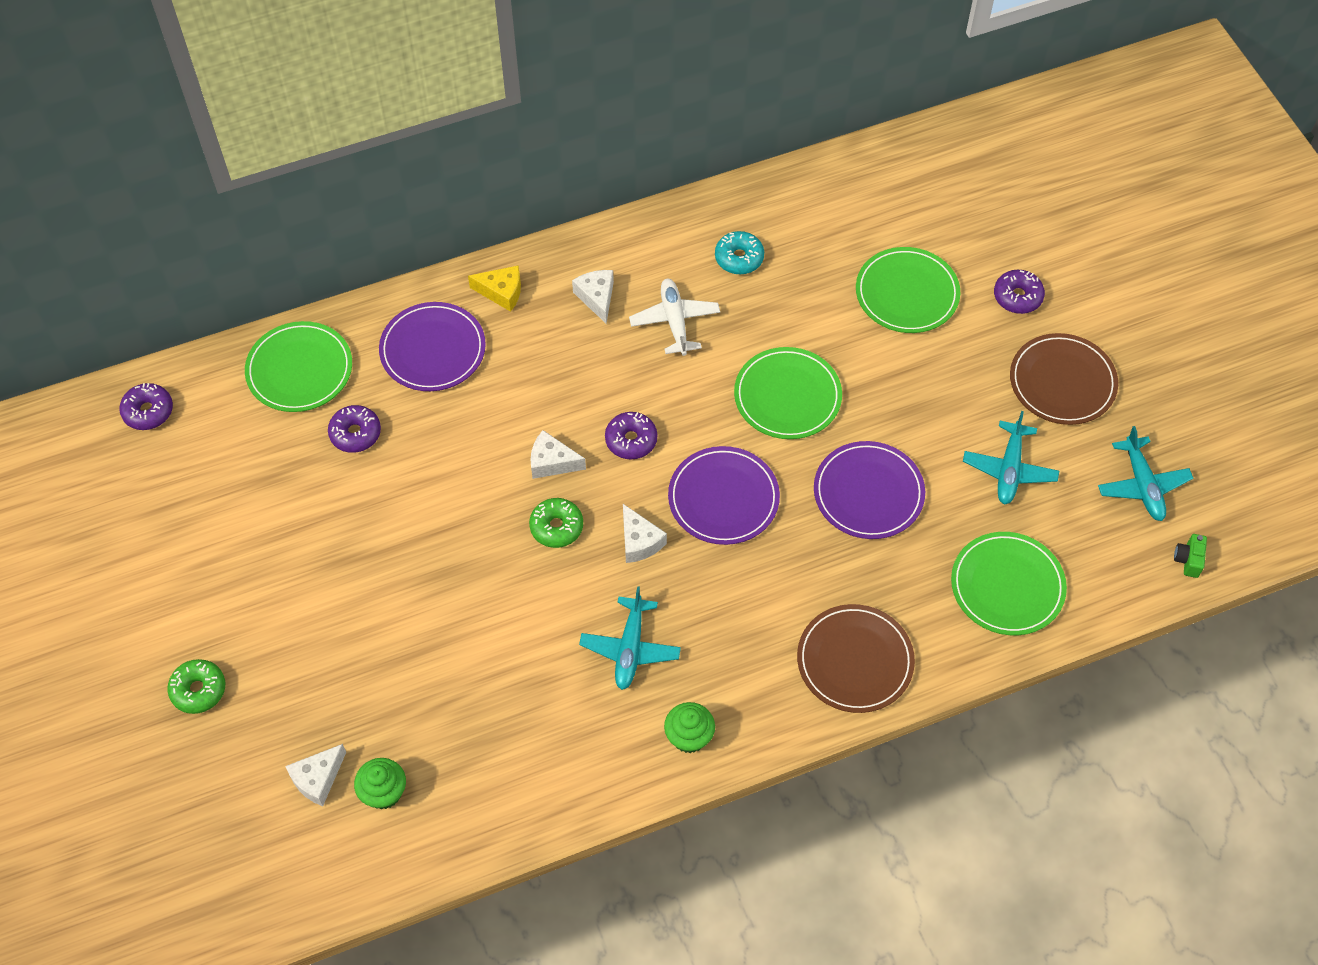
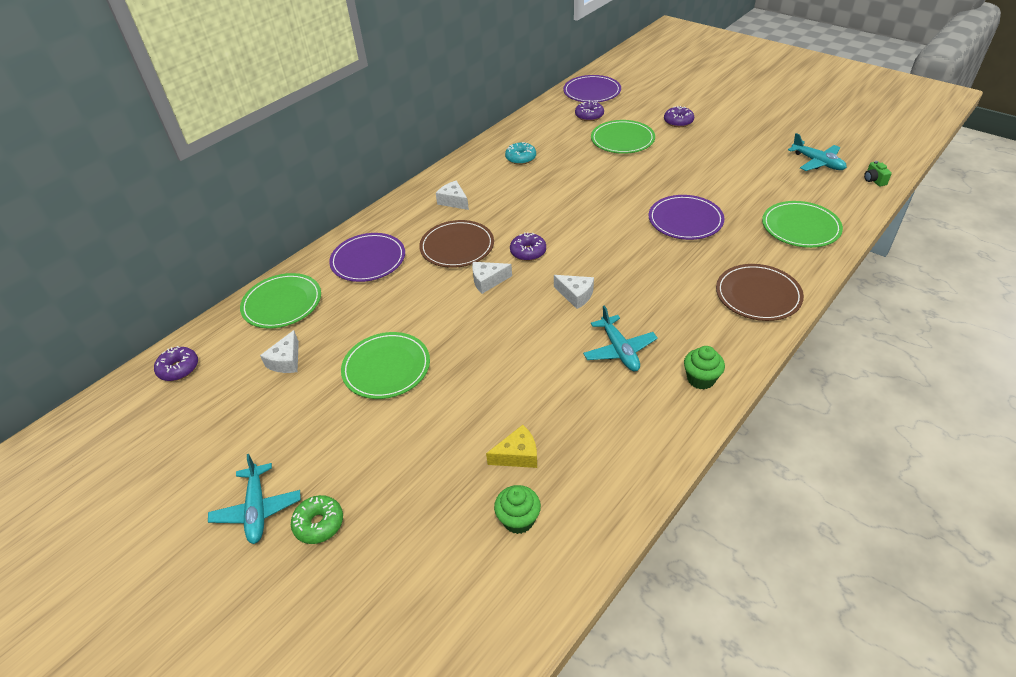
camera: 25 degrees left, 15 degrees down
white cheese [285,744,346,806] -> white cheese moved to [260,330,299,373]
purple donut [328,405,381,453] -> purple donut moved to [575,100,604,121]
yellow cheese [468,266,521,312] -> yellow cheese moved to [486,425,537,468]
green donut [529,498,583,548] -> none
white plane [629,279,720,356] -> none
purple plate [668,446,780,545] -> purple plate moved to [563,75,621,102]
green plate [734,347,842,439] -> green plate moved to [341,332,430,399]
turquoise plane [963,411,1059,505] -> turquoise plane moved to [208,454,301,544]
brown plate [1010,333,1118,425] -> brown plate moved to [419,220,494,268]

